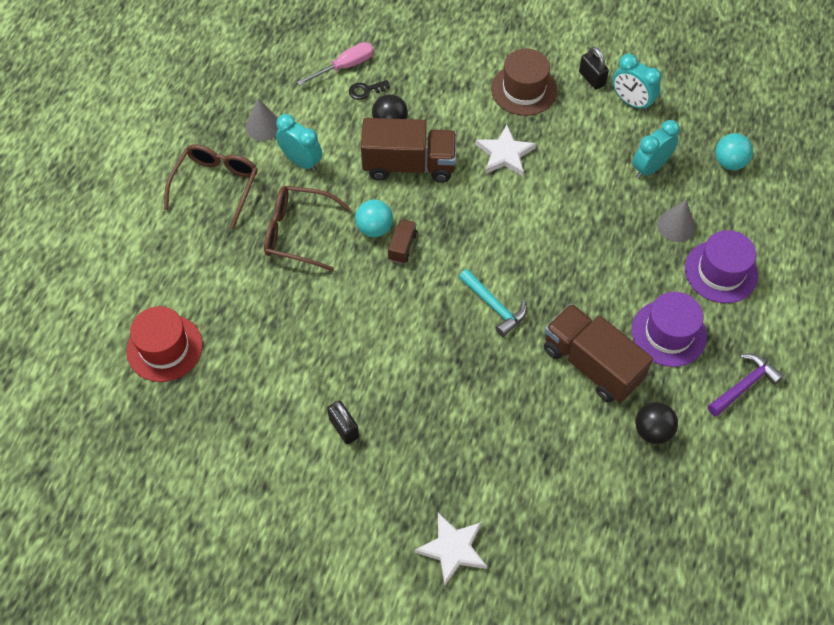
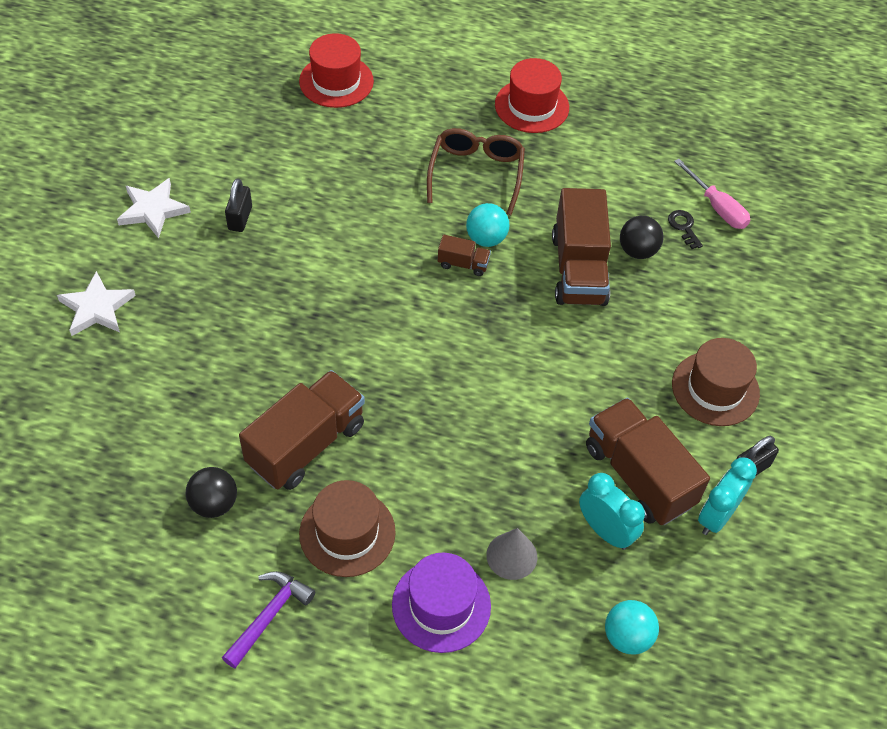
camera: 85 degrees right, 5 degrees down
brown glasses [164,144,258,229] -> red hat [495,58,569,133]
grey cone [246,98,278,141] -> none
turquoise clock [276,114,322,172] -> none
black padlock [327,401,359,444] -> black padlock turned 45 degrees counterclockwise [225,178,252,232]
turquoise hammer [459,269,527,337] -> none
white star [476,125,536,176] -> white star moved to [117,178,191,238]
purple hat [632,292,707,367] -> brown hat [299,480,396,577]
purple hammer [708,354,784,416] -> purple hammer turned 105 degrees counterclockwise [222,571,316,668]
none -> brown truck [586,397,710,525]

